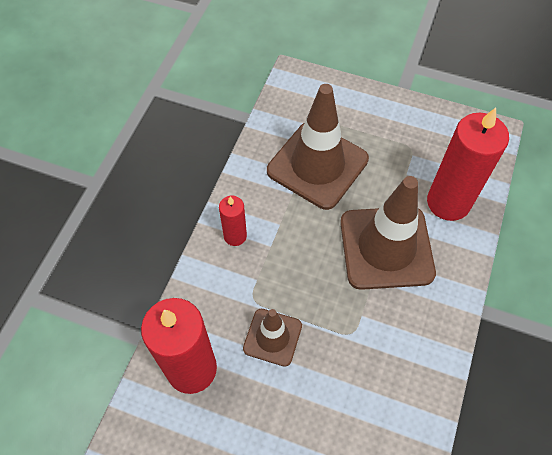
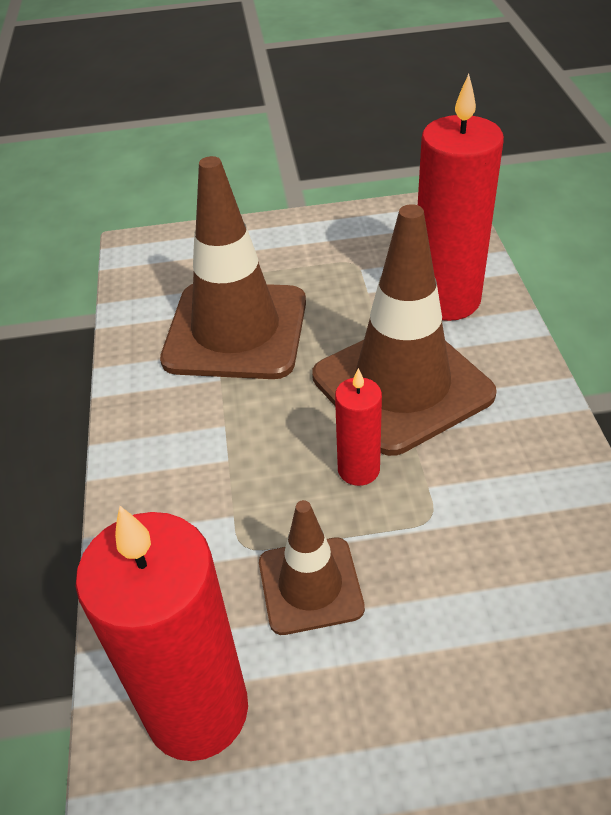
camera: 25 degrees left, 15 degrees down
red candle [219,196,247,246] -> red candle moved to [335,368,382,486]

